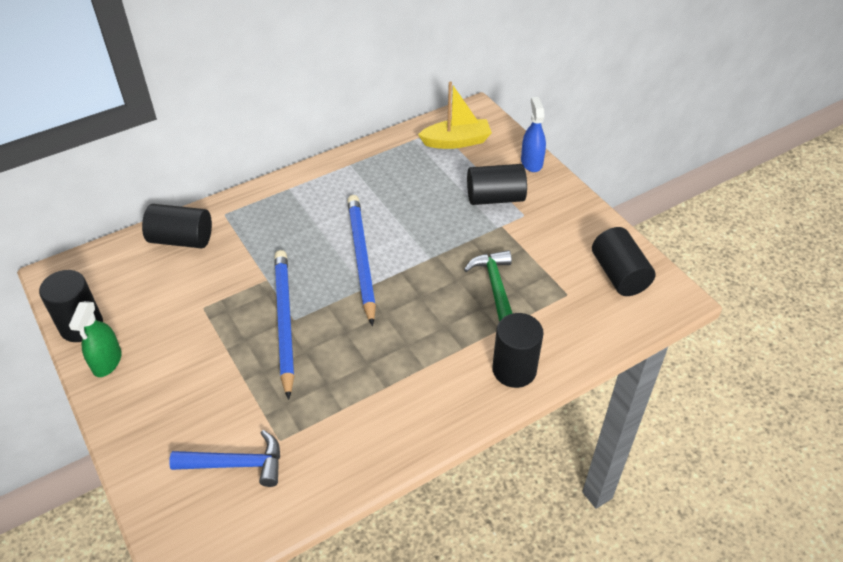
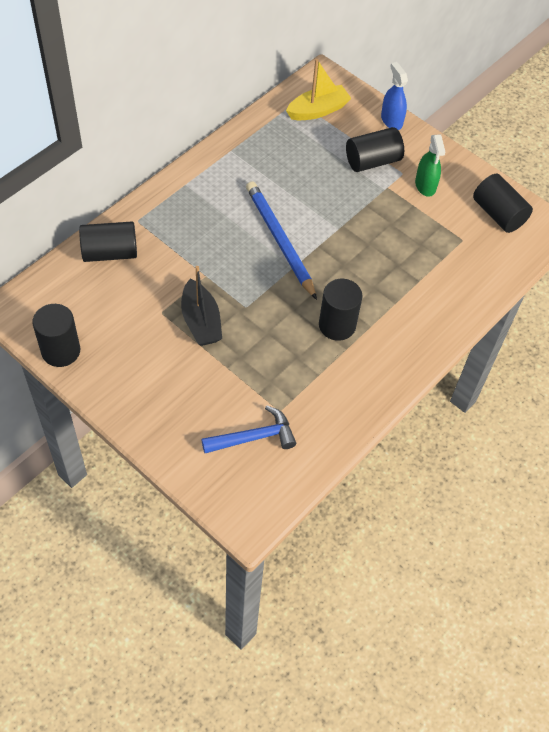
camera: 20 degrees left, 10 degrees up
green spray bottle [69,301,122,377] -> green spray bottle moved to [415,135,445,197]
blue pencil [274,250,294,400] -> none
green hammer [464,250,513,322] -> none
black cylinder [492,313,544,388] -> black cylinder moved to [319,279,363,341]
none -> black boat [181,266,222,346]

